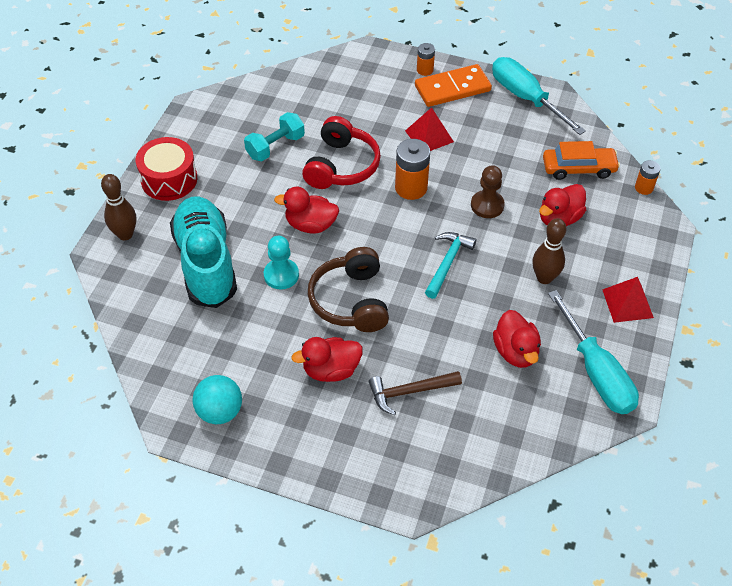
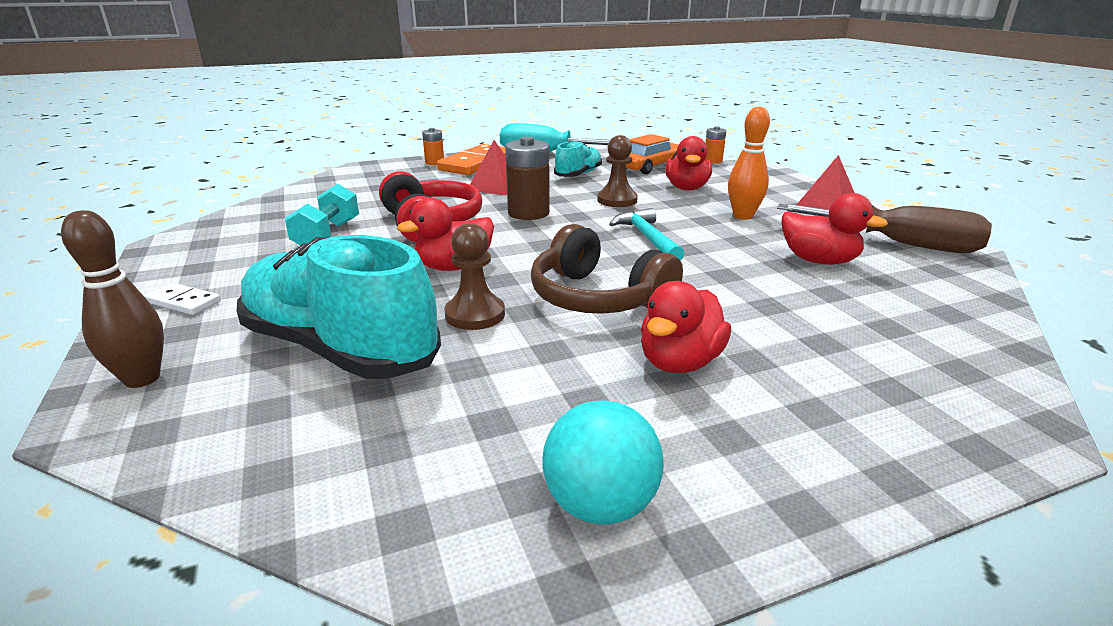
camera: 40 degrees left, 25 degrees down
red drum [136,137,197,201] -> white domino [144,283,221,315]
turquoise pawn [264,236,299,290] -> brown pawn [445,223,505,330]
brown hammer [369,371,462,415] -> none
orange battery [395,139,430,200] -> brown battery [505,137,550,220]
brown bowling pin [532,218,567,284] -> orange bowling pin [728,107,770,220]
turquoise screwdriver [548,290,639,414] -> brown screwdriver [777,204,992,253]
none -> turquoise shoe [554,141,602,177]

